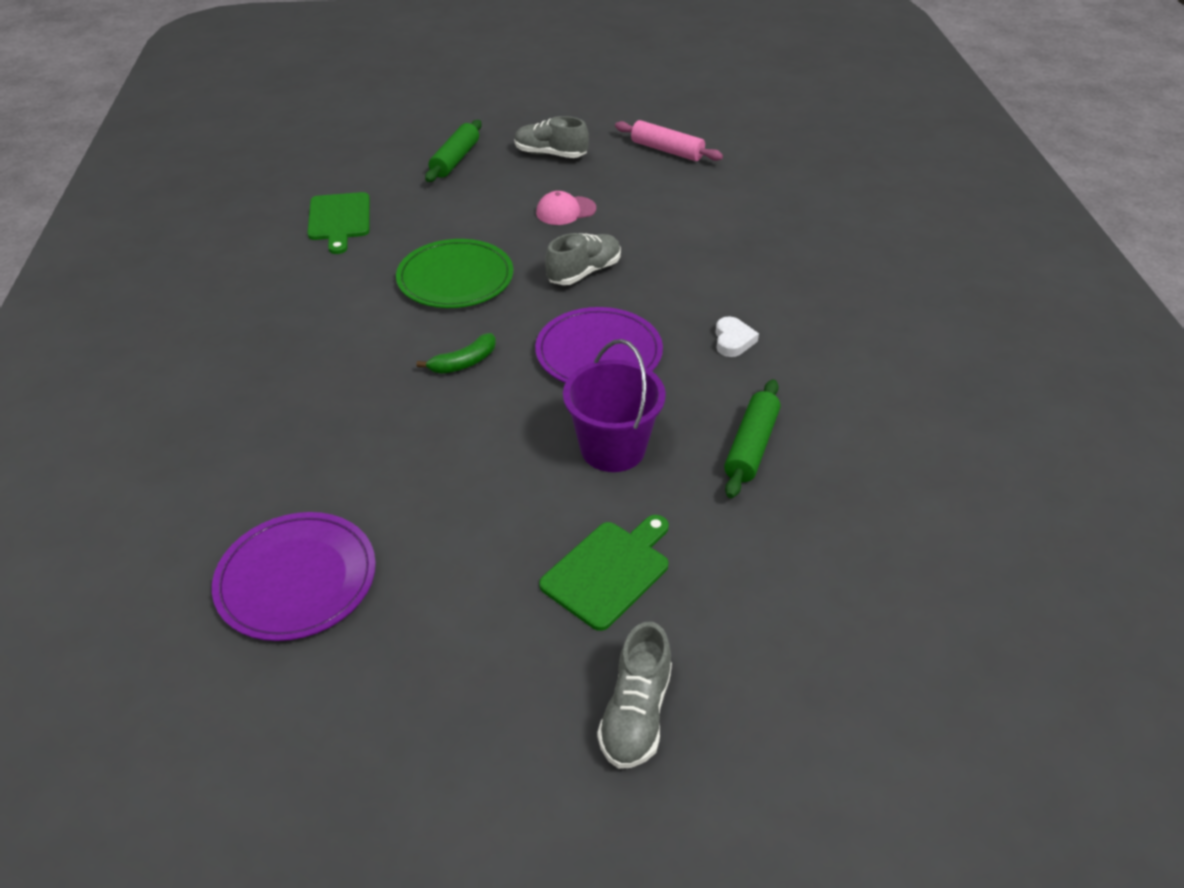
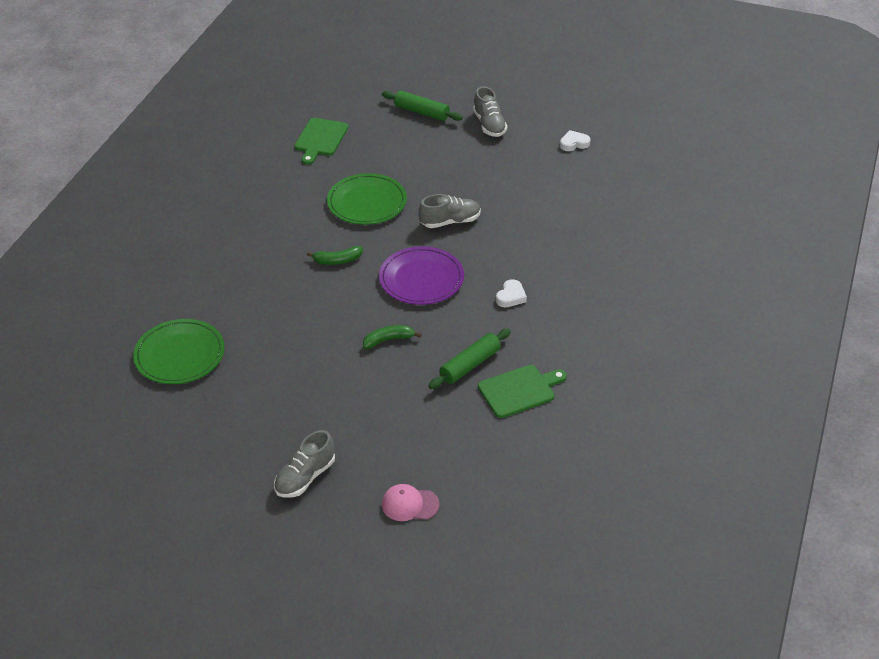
camera: 25 degrees right, 0 degrees up
purple plate [212,512,376,641] -> green plate [133,319,225,384]
green rolling pin [425,120,482,182] -> green rolling pin turned 75 degrees clockwise [382,91,463,121]
grey shoe [514,116,589,158] -> grey shoe turned 150 degrees counterclockwise [473,86,507,137]
pink cap [536,191,596,225] -> pink cap moved to [382,484,439,521]
green cutting board [539,515,669,631] -> green cutting board moved to [478,365,567,418]
purple bucket [563,339,666,472] -> green banana [363,325,421,349]
pink rolling pin [615,120,723,161] -> white heart [560,130,590,151]

